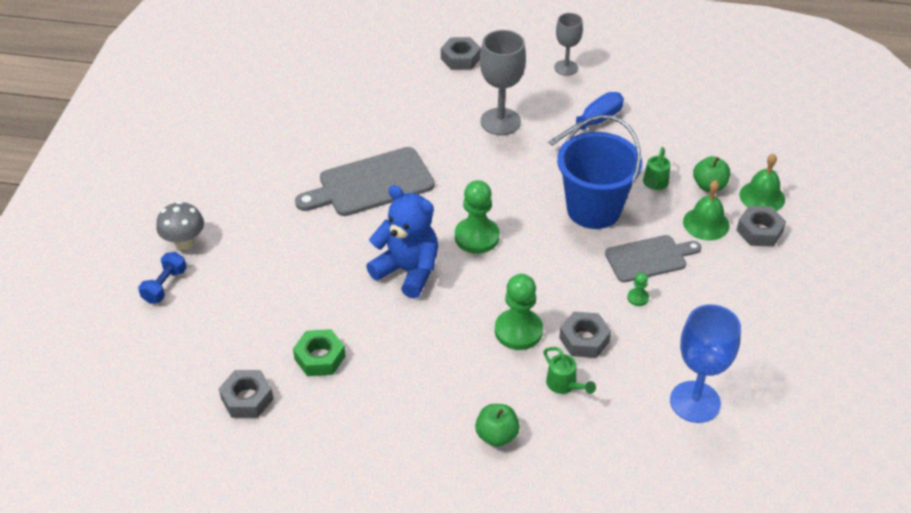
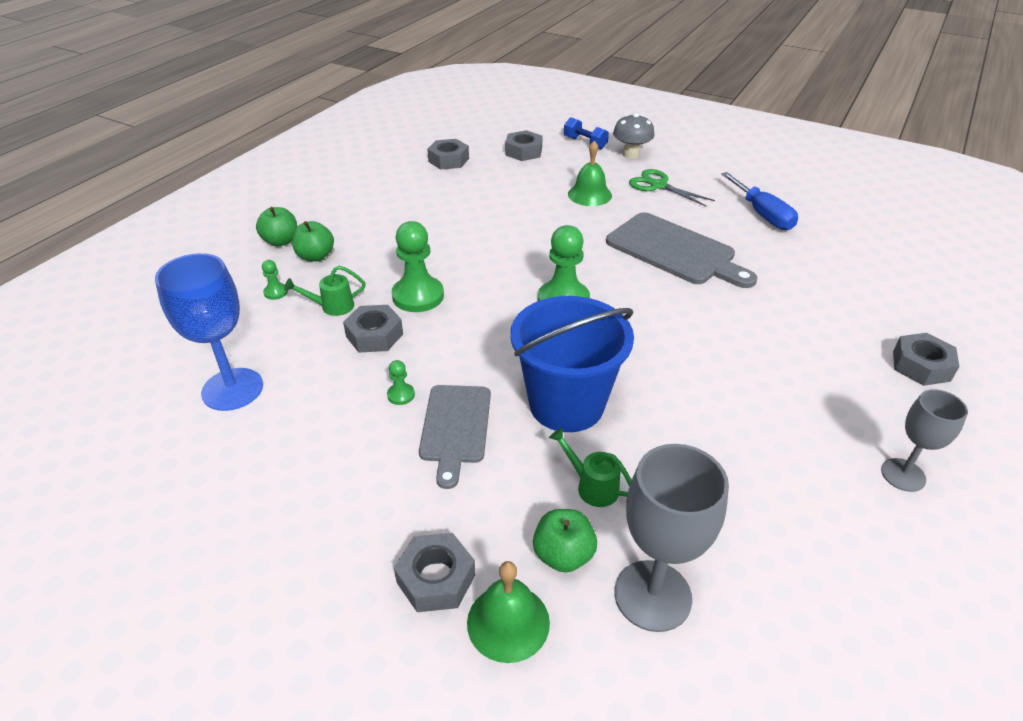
camera: 110 degrees right, 5 degrees down
green nut [293,329,346,376] -> none
grey cutting board [295,147,435,216] -> grey cutting board turned 135 degrees clockwise [606,212,758,288]
blue teddy bear [366,185,438,298] -> none
grey goblet [480,30,526,135] -> grey goblet moved to [614,444,729,632]
blue screwdriver [548,92,624,146] -> blue screwdriver moved to [721,172,798,230]
green bell [683,180,730,240] -> green bell moved to [568,141,612,206]
none -> green apple [256,207,297,246]
none -> green pawn [262,260,288,300]
none -> grey nut [505,130,543,161]
none -> green scissors [629,169,715,206]

